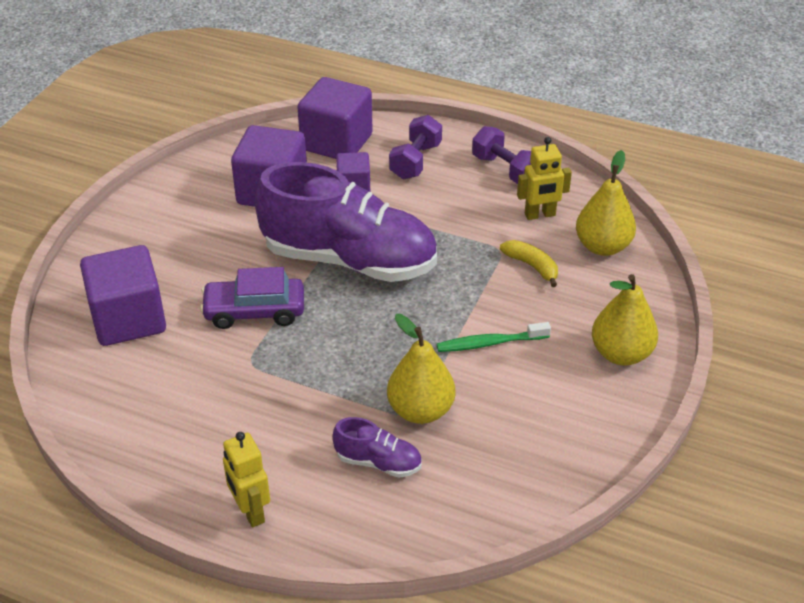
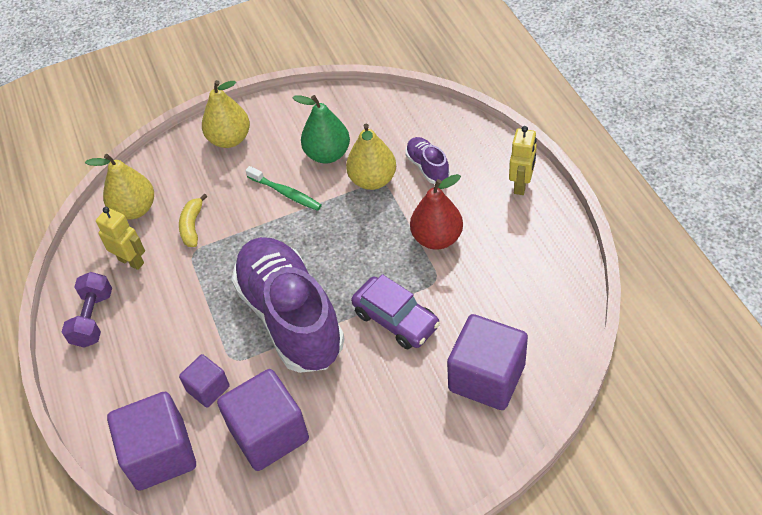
camera: 130 degrees left, 10 degrees up
purple dumbbell [389,115,442,179] -> none
none -> green pear [292,95,350,164]
none -> red pear [410,174,463,250]

